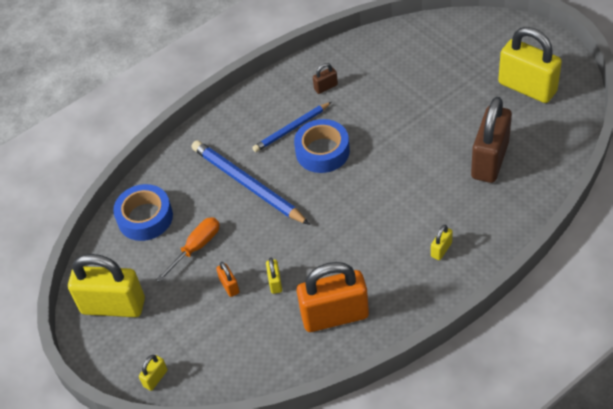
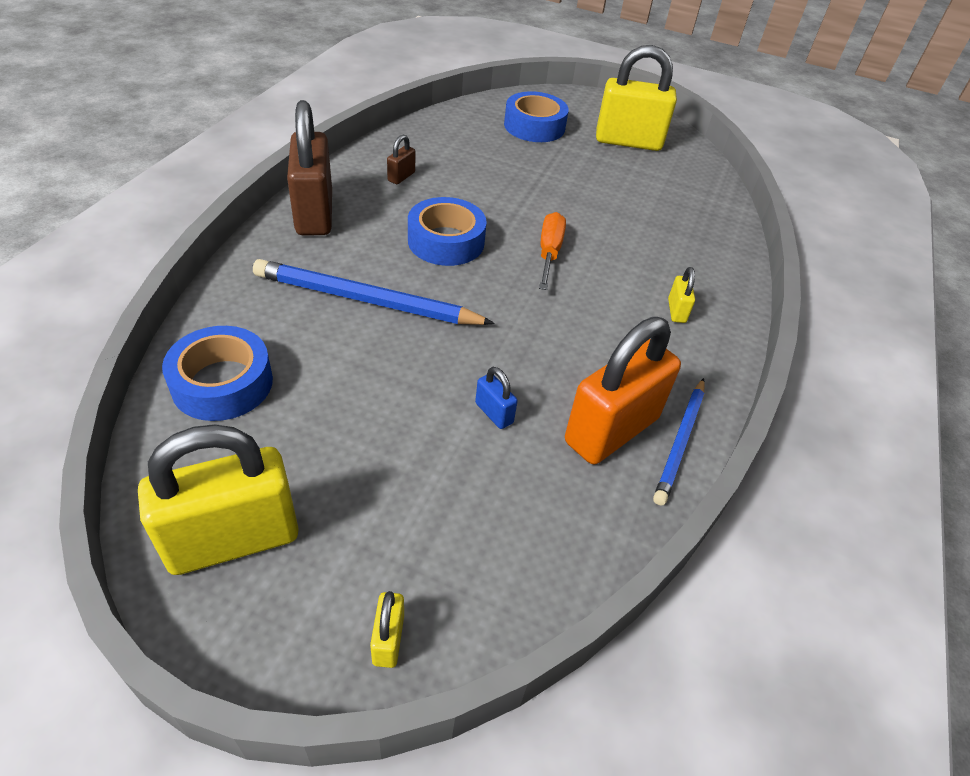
camera: 40 degrees left, 5 degrees down
orange screwdriver [156,217,220,282] -> orange screwdriver moved to [539,212,566,290]
orange padlock [216,262,240,297] -> none
blue pencil [252,102,331,152] -> blue pencil moved to [653,378,705,506]
yellow padlock [266,258,282,294] -> blue padlock [475,367,518,429]
brown padlock [471,97,512,183] -> brown padlock moved to [287,100,332,236]
none -> blue tape [504,91,569,142]

